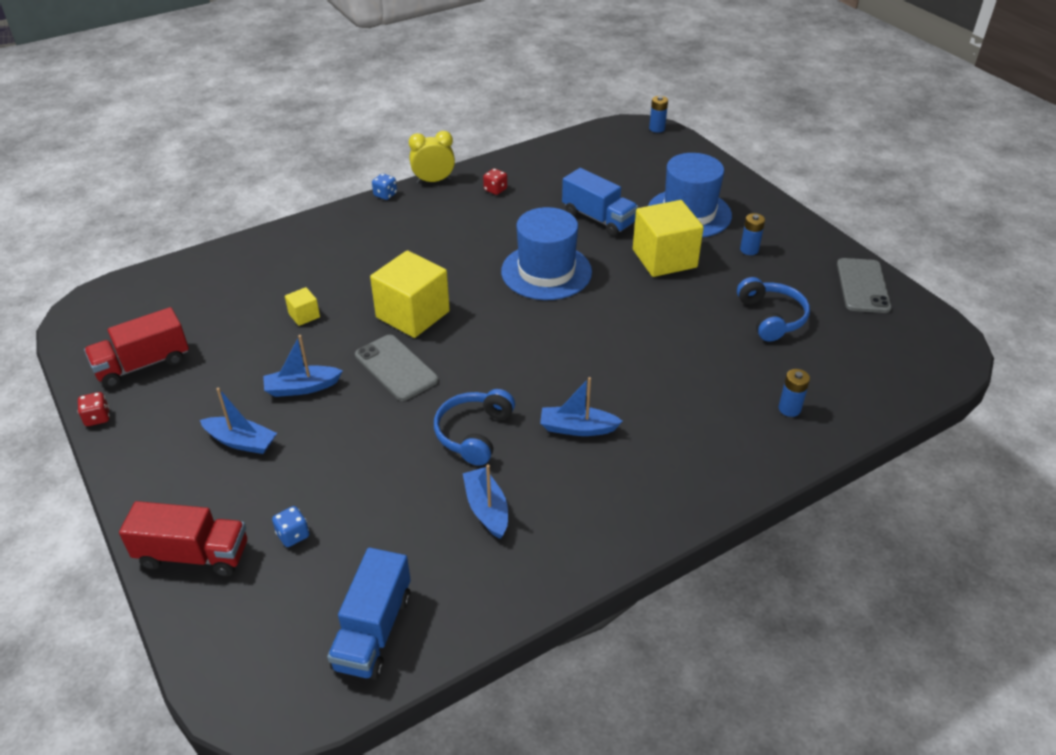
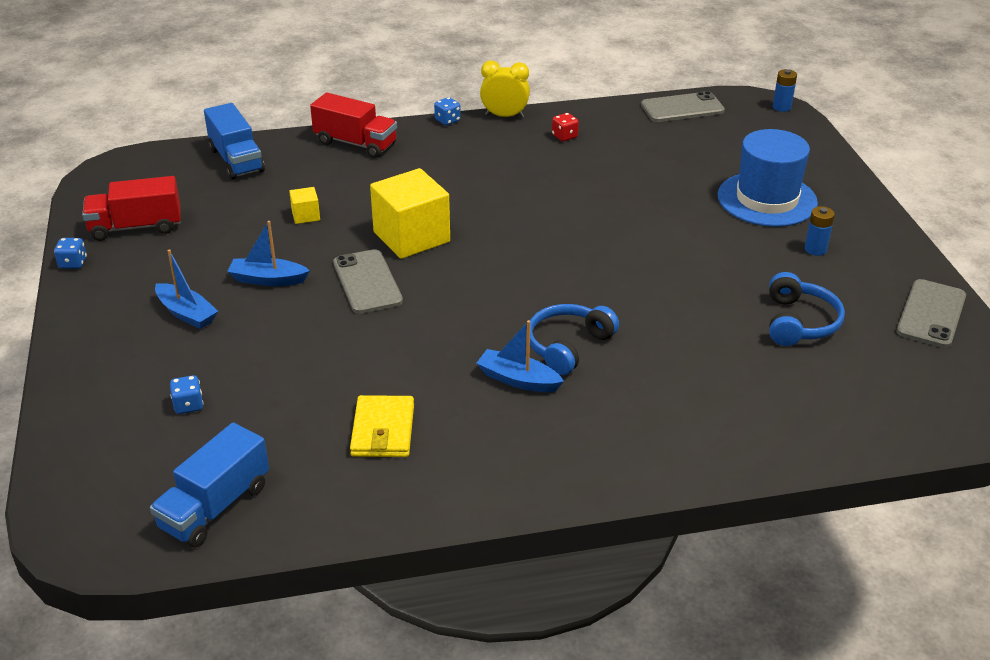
camera: 20 degrees right, 5 degrees down
red dice [78,392,110,426] -> blue dice [54,238,87,269]
red truck [119,501,247,577] -> red truck moved to [310,93,397,158]
blue headphones [434,389,515,466] -> blue headphones moved to [530,304,619,375]
blue boat [463,464,508,539] -> yellow wallet [350,395,414,457]
blue hat [501,207,592,300] -> none
blue truck [562,168,638,236] -> blue truck moved to [204,103,265,180]
yellow cube [633,200,704,277] -> none
blue battery [778,369,810,417] -> none
none -> grey phone [641,91,725,122]

